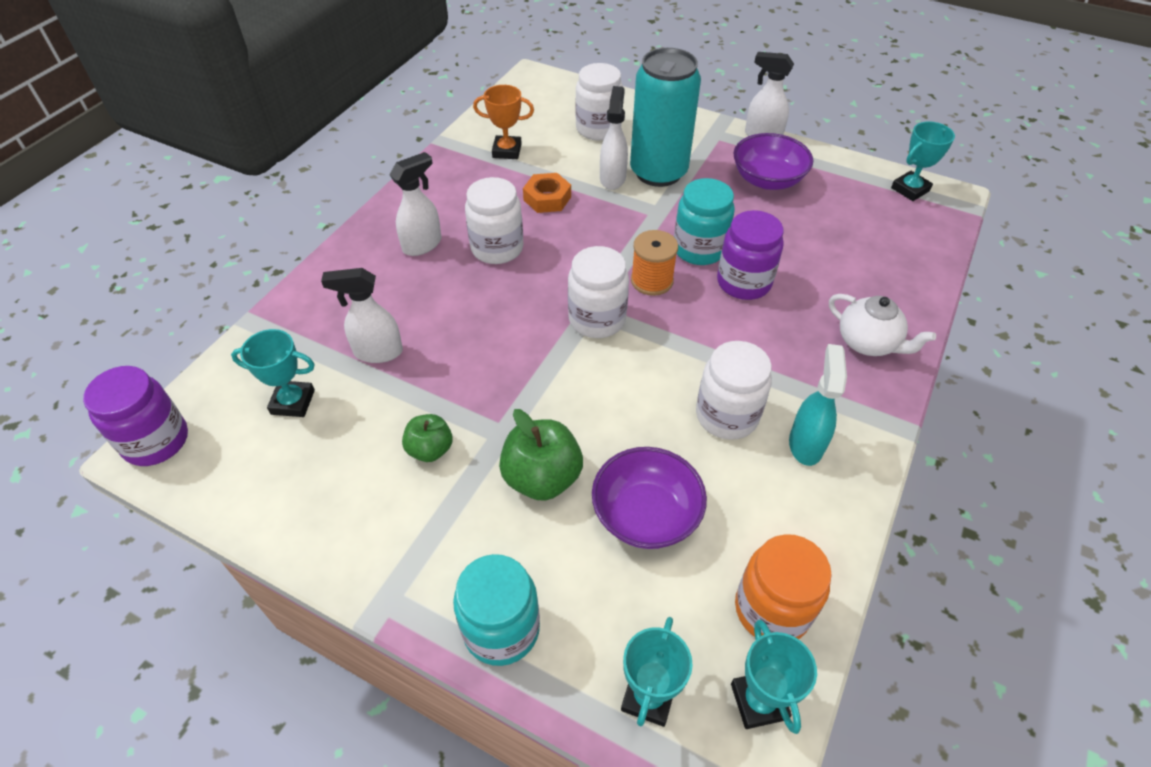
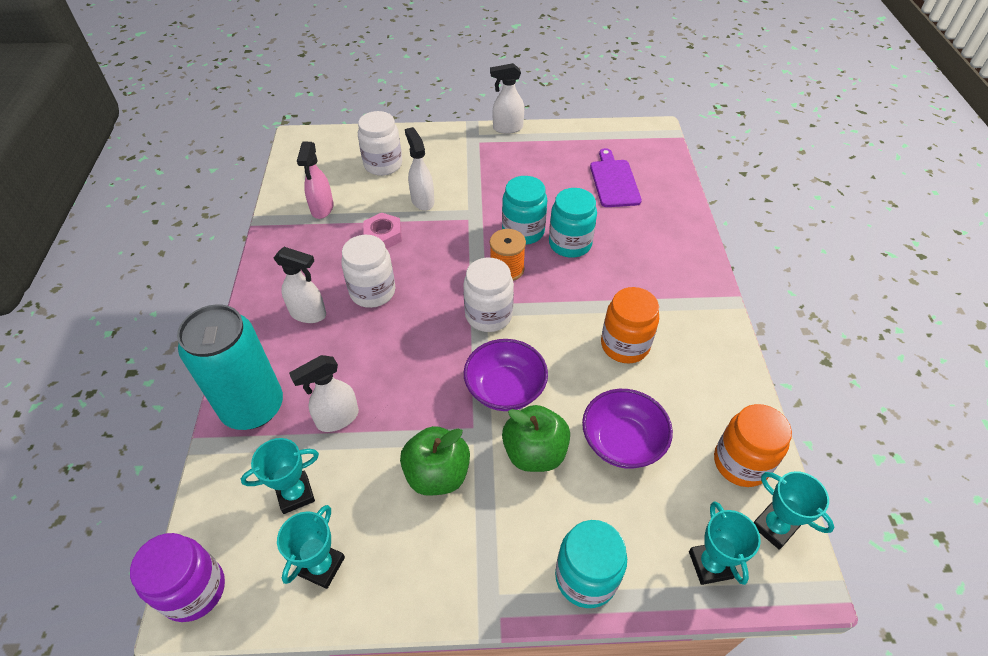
camera: 30 degrees left, 0 degrees up
white spray bottle [390,152,442,256] -> white spray bottle turned 90 degrees clockwise [274,247,326,323]
green apple [402,414,453,462] -> green apple [400,426,470,496], size x1.61
orange trophy [473,85,534,159] -> pink spray bottle [297,142,334,219]
orange nut [523,173,571,213] -> pink nut [363,212,402,249]
turquoise can [630,48,701,187] -> turquoise can moved to [177,304,283,430]
white jar [696,341,772,440] -> orange jar [601,287,659,363]
purple jar [717,210,784,300] -> turquoise jar [549,188,597,258]
purple bowl [734,133,813,190] -> purple bowl moved to [464,339,548,411]
turquoise spray bottle [789,344,847,466] -> none
white teapot [829,294,936,356] -> none
turquoise trophy [891,121,955,201] -> turquoise trophy moved to [277,505,345,589]
none -> purple cutting board [590,148,642,207]

